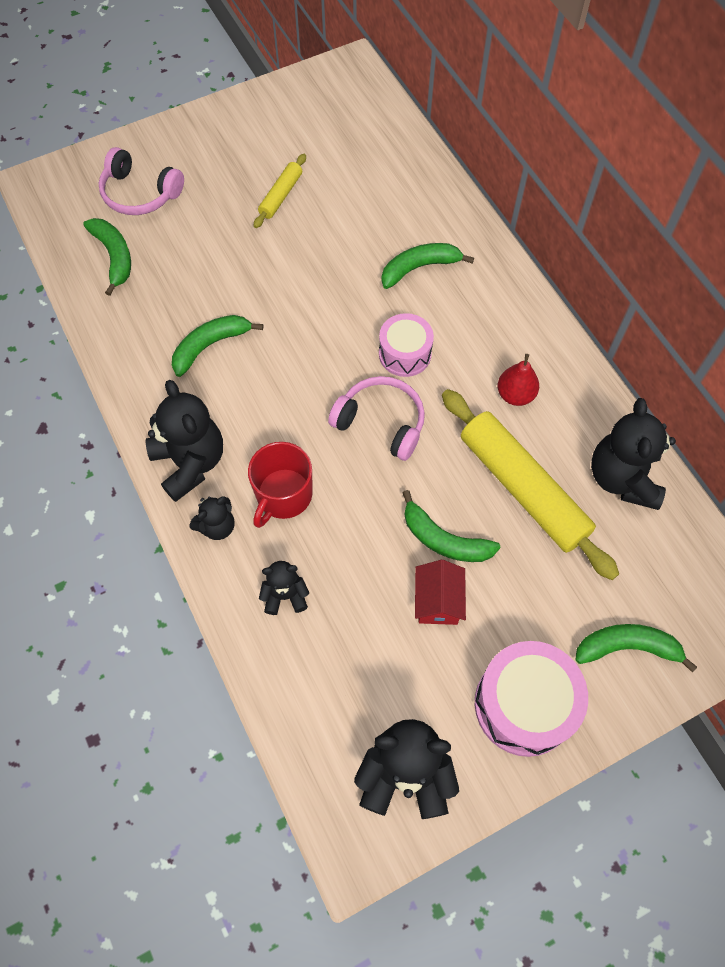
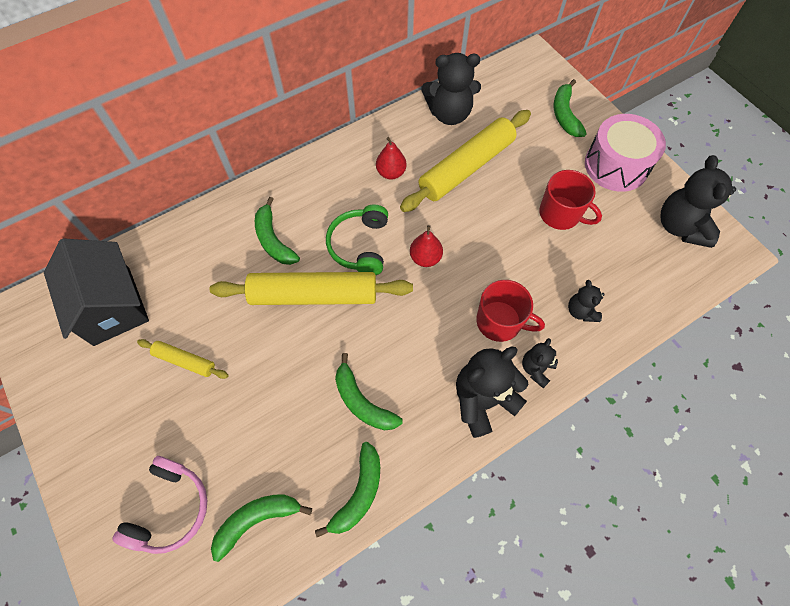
camera: 95 degrees left, 0 degrees up
black teddy bear [190,496,235,540] -> black teddy bear turned 105 degrees counterclockwise [522,338,558,388]
pink headphones [328,376,425,461] -> red pear [410,225,443,267]
pink drum [379,313,434,377] -> green headphones [326,205,388,275]
green banana [403,490,501,562] -> green banana moved to [315,442,380,537]
red house [415,560,466,625] -> red mug [539,170,602,230]
none -> black house [44,238,149,346]
none -> yellow rolling pin [210,272,413,305]

